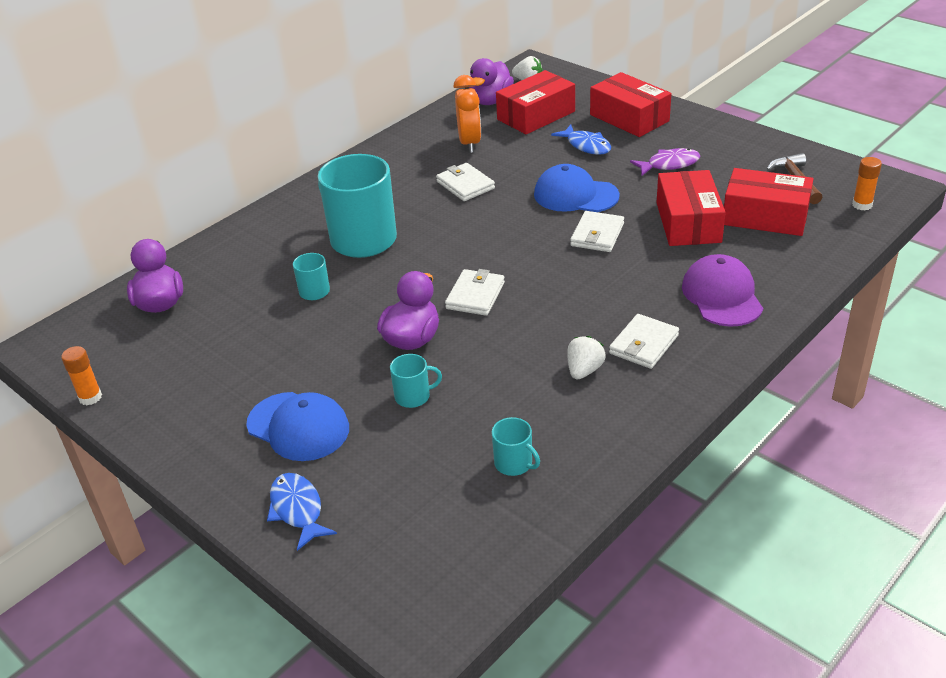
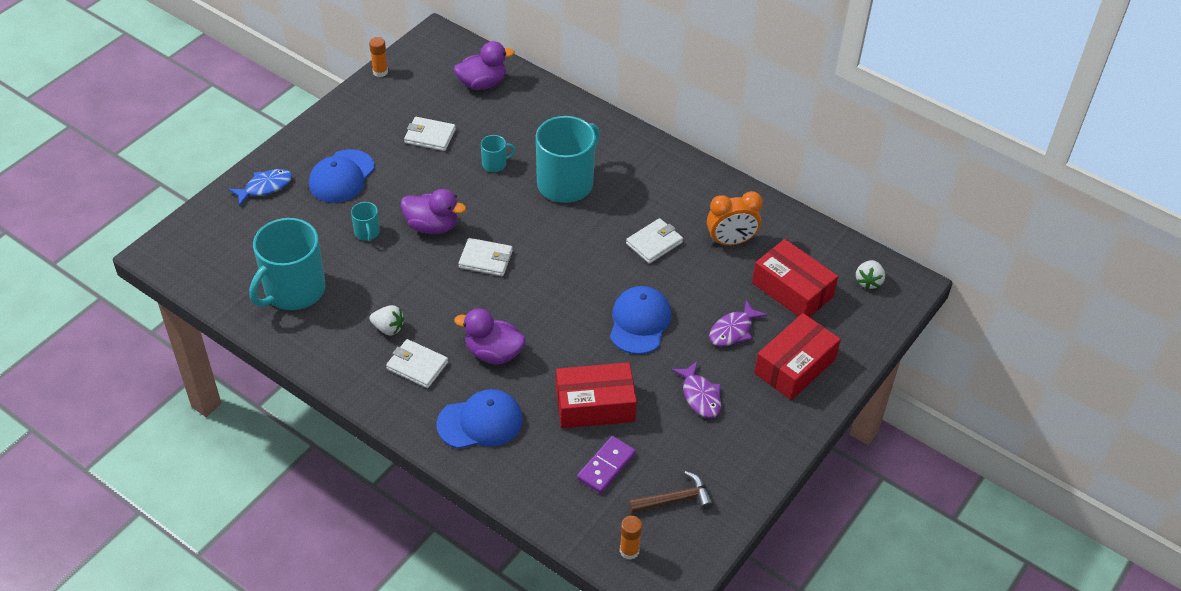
camera: 80 degrees right, 10 degrees up
purple duck [469,58,514,105] -> purple duck moved to [454,308,526,364]
turquoise mug [492,417,540,476] -> turquoise mug [249,218,325,310], size x2.29
blue fish [551,125,611,155] -> purple fish [709,300,767,347]
white wallet [570,211,624,252] -> white wallet moved to [404,117,456,151]
purple cap [682,254,763,327] -> blue cap [436,389,523,449]
red box [724,168,813,236] -> purple domino [577,436,636,494]

